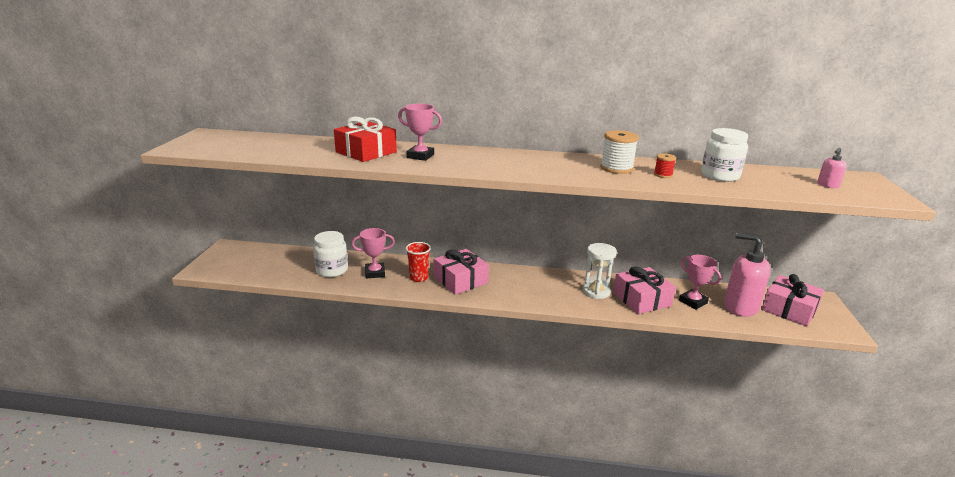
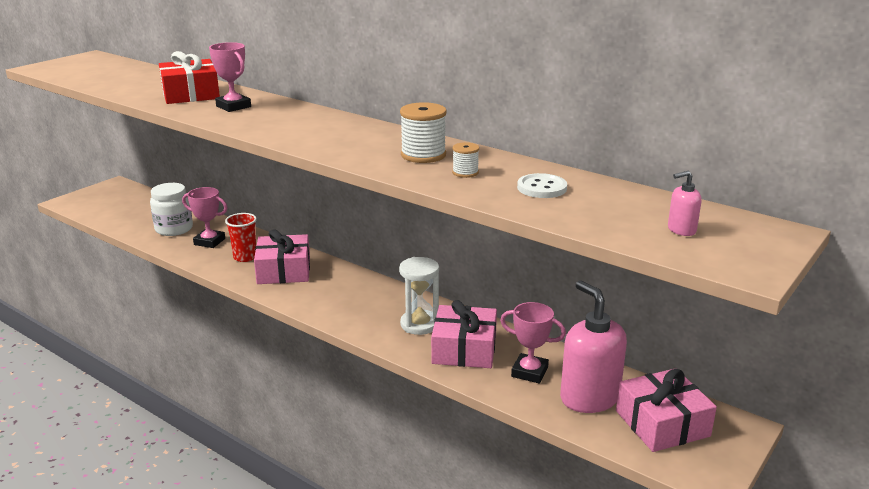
camera: 30 degrees right, 0 degrees up
red spool [654,153,676,178] -> white spool [452,142,479,178]
pink trophy [679,255,721,309] -> pink trophy turned 60 degrees counterclockwise [500,302,566,384]
white jar [701,128,748,182] -> white button [517,173,567,198]

